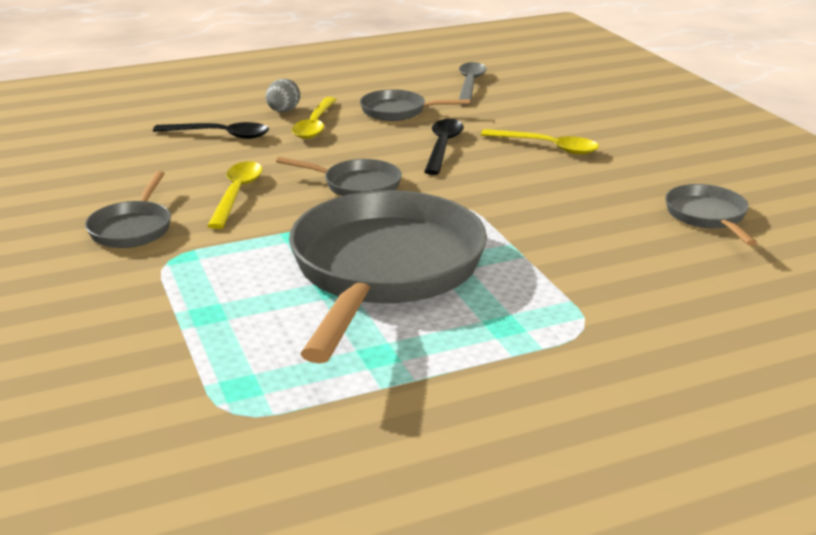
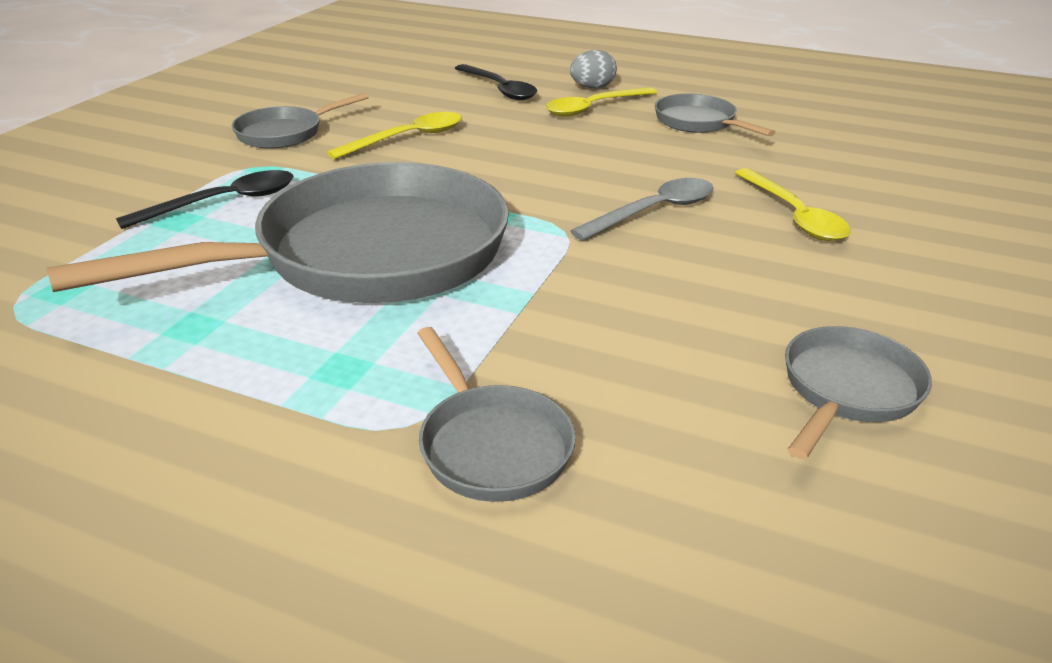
camera: 45 degrees right, 5 degrees up
grey pan [276,157,402,196] -> grey pan moved to [417,327,576,502]
black spoon [424,119,464,175] -> black spoon moved to [116,170,293,229]
grey spoon [459,62,487,105] -> grey spoon moved to [570,178,713,240]

